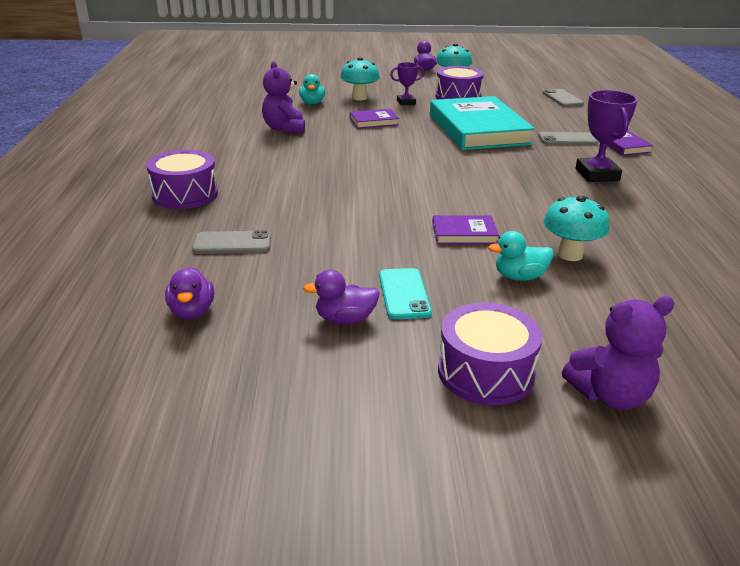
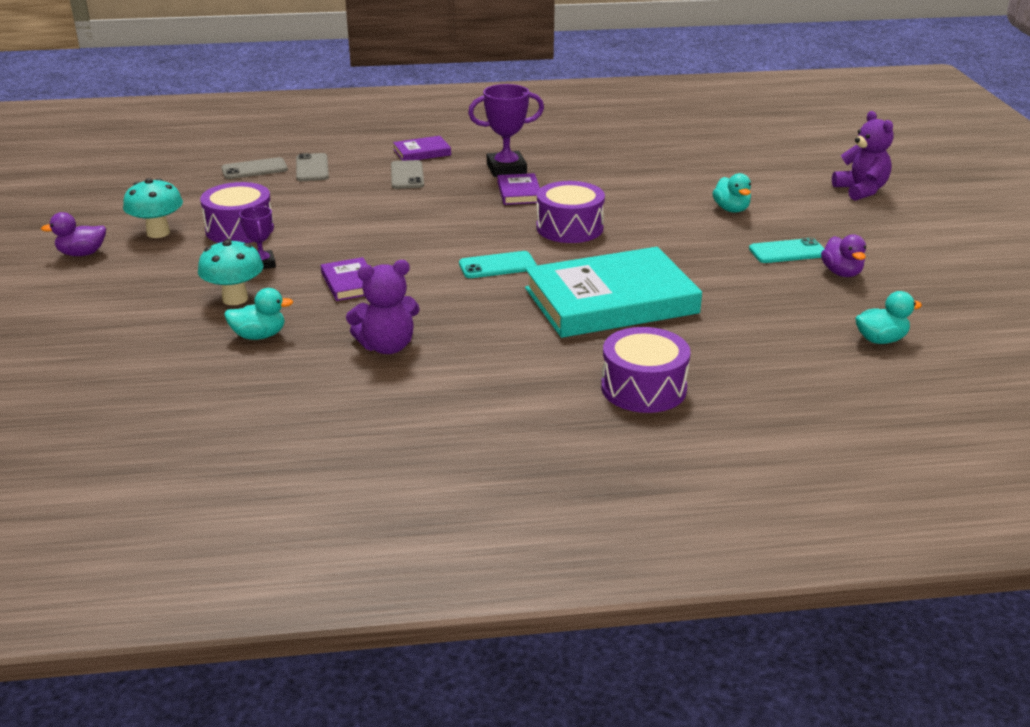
camera: 95 degrees left, 0 degrees up
purple duck [165,267,214,320] -> turquoise duck [855,291,922,344]
grey phone [192,230,271,254] -> grey phone moved to [296,153,329,181]
turquoise book [430,96,535,150] -> turquoise book moved to [525,247,702,338]
purple book [432,215,499,244] -> purple book moved to [497,173,540,205]
purple drum [438,302,542,405] -> purple drum moved to [536,181,605,243]
turquoise mushroom [543,196,610,261] -> none
none -> turquoise phone [459,251,537,278]

